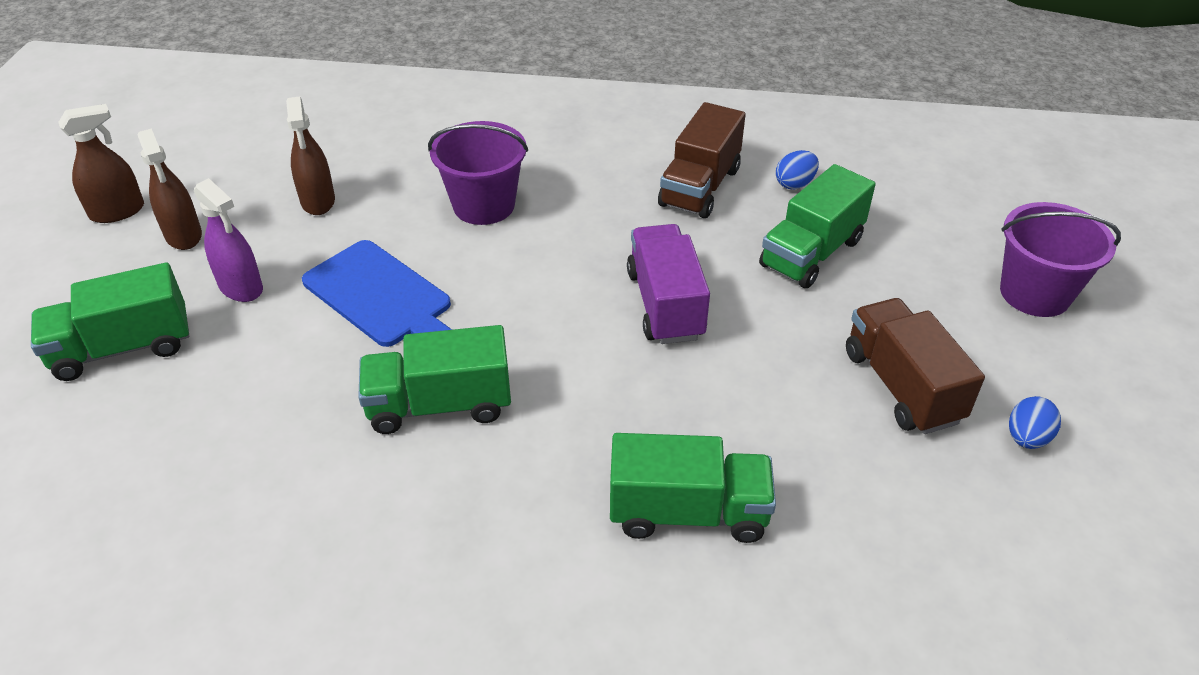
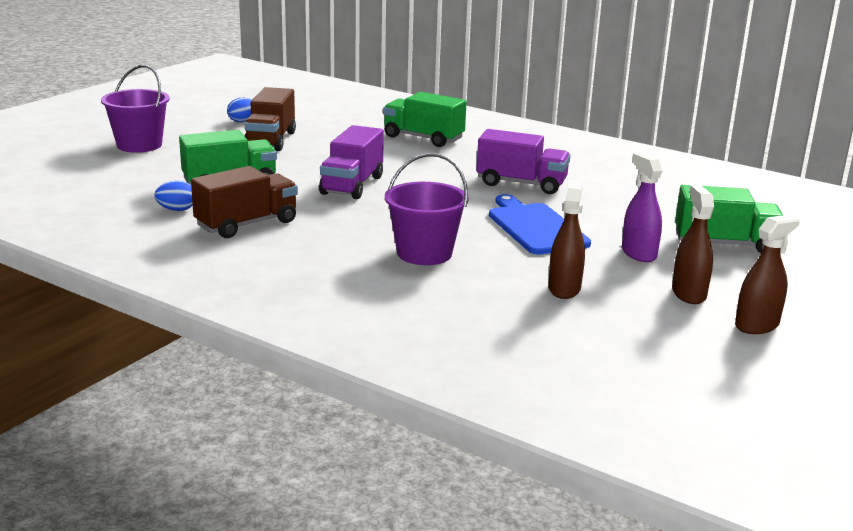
camera: 155 degrees left, 20 degrees down
brown spray bottle [58,104,144,223] -> brown spray bottle turned 150 degrees clockwise [735,215,800,334]
green truck [358,325,511,434] -> purple truck [476,129,570,194]

